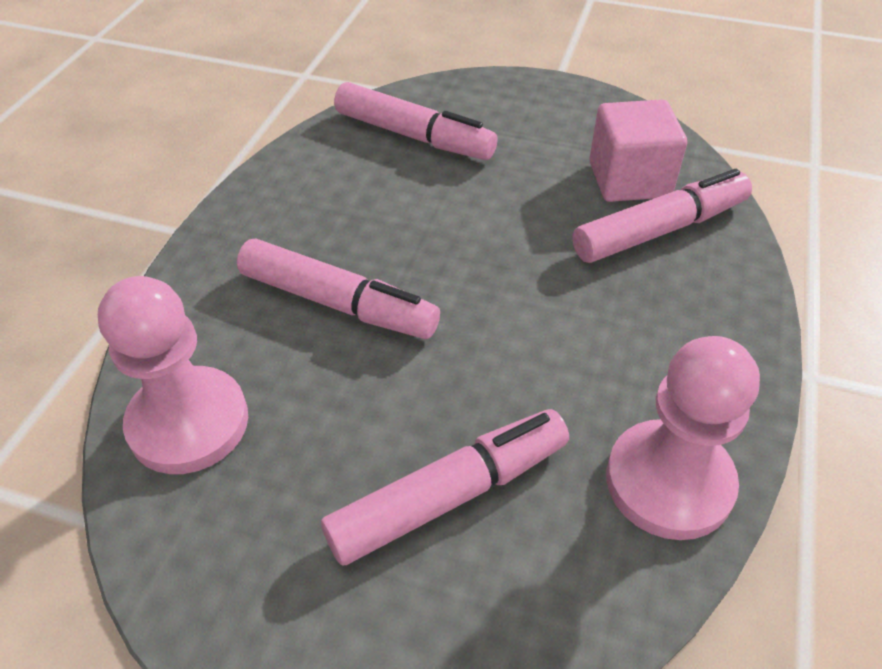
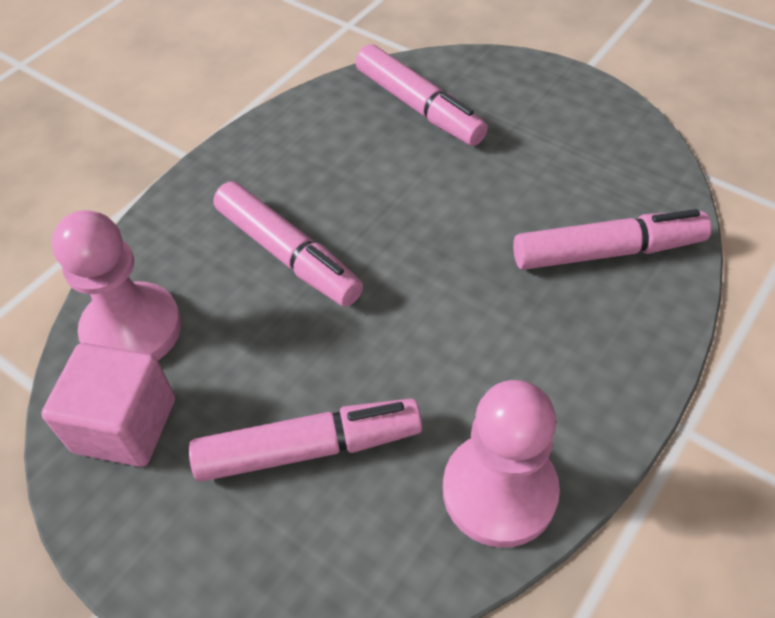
camera: 20 degrees right, 5 degrees up
pink cube [589,99,687,202] -> pink cube moved to [41,343,175,467]

